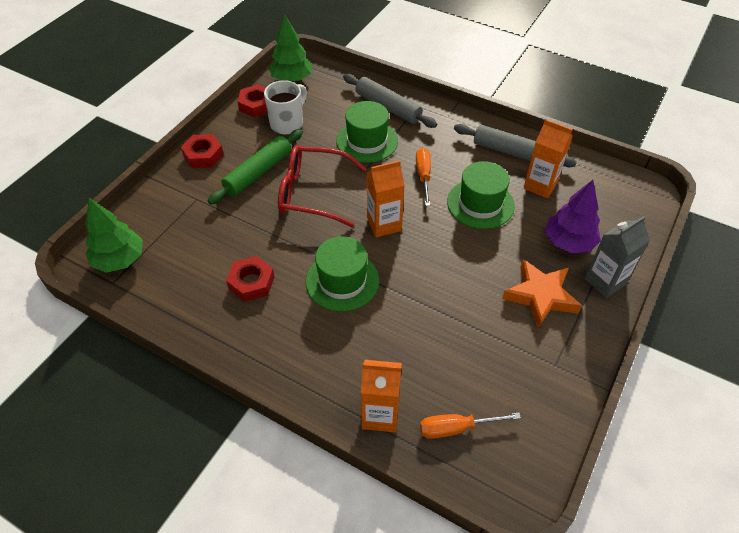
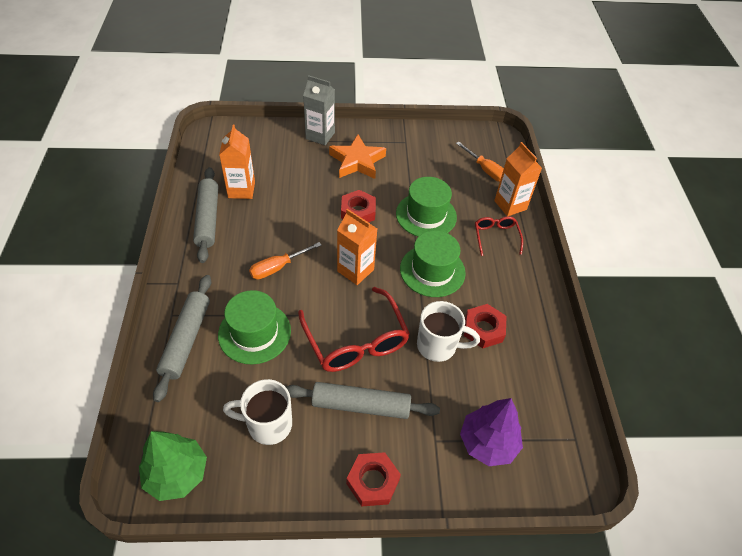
camera: 125 degrees left, 0 degrees up
green tree [85,198,143,273] -> none
green rolling pin [208,129,303,205] -> grey rolling pin [286,382,440,419]
red nut [238,84,267,118] -> red nut moved to [341,190,376,222]
green hat [447,161,515,229] -> green hat moved to [396,177,457,237]
purple tree [545,180,601,253] -> purple tree moved to [460,398,523,466]
none -> white mug [417,301,480,362]
none -> red glasses [475,216,523,256]

